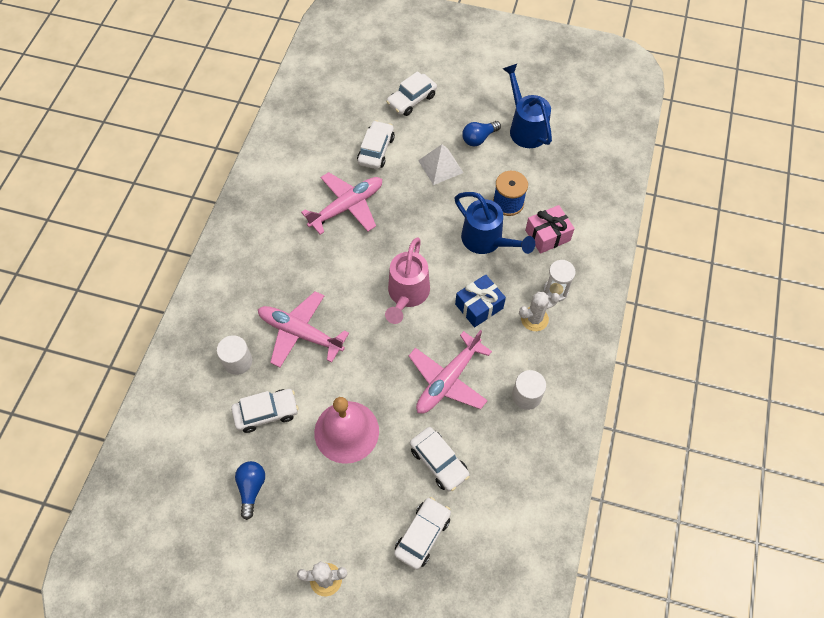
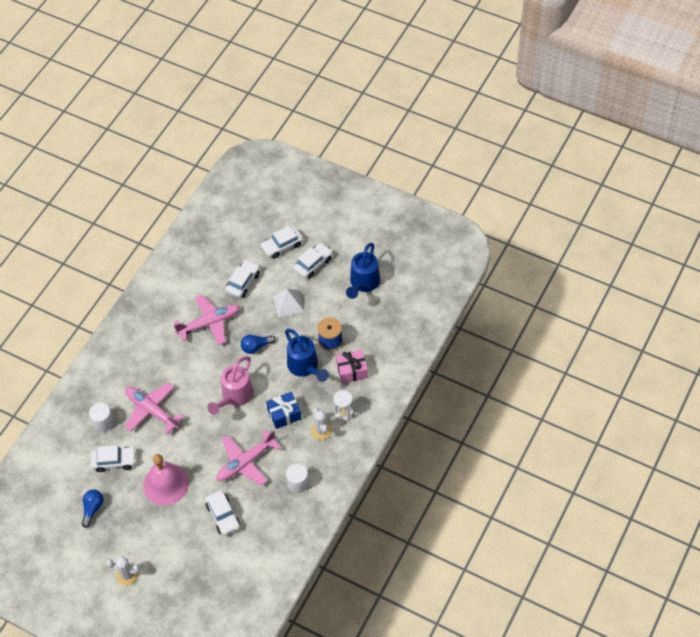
camera: 15 degrees right, 5 degrees down
white car [394,497,451,570] -> white car moved to [293,243,333,279]
blue light bulb [462,121,501,146] -> blue light bulb moved to [241,335,276,354]
blue watering can [503,64,552,148] -> blue watering can turned 150 degrees counterclockwise [346,243,380,299]
white cactus [519,292,560,331] -> white cactus turned 75 degrees clockwise [311,407,332,440]

